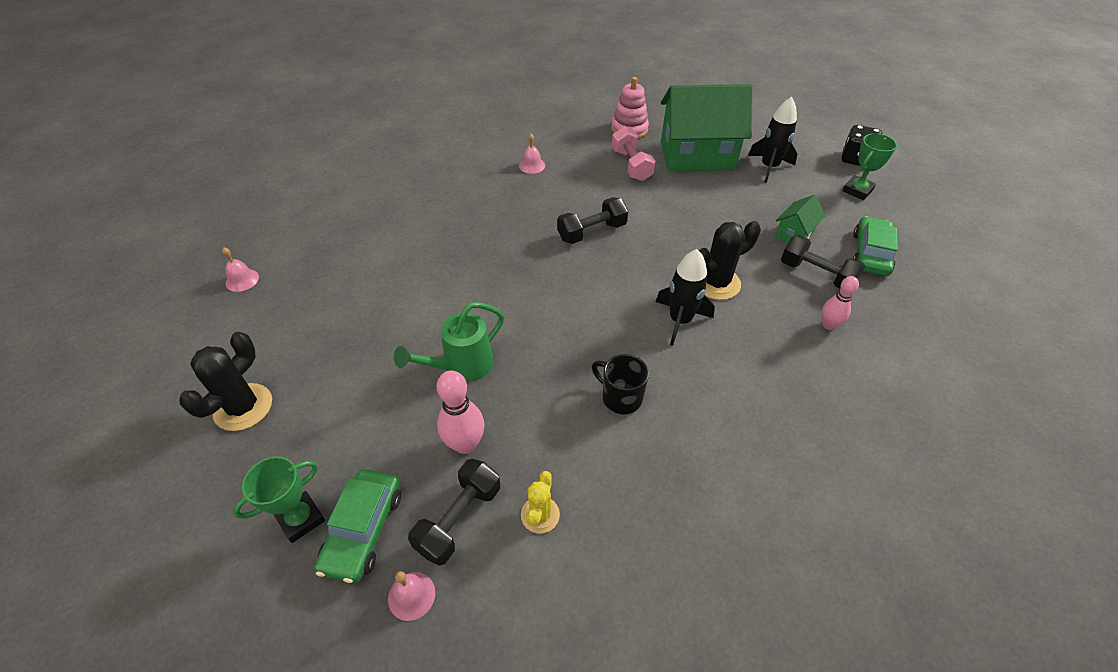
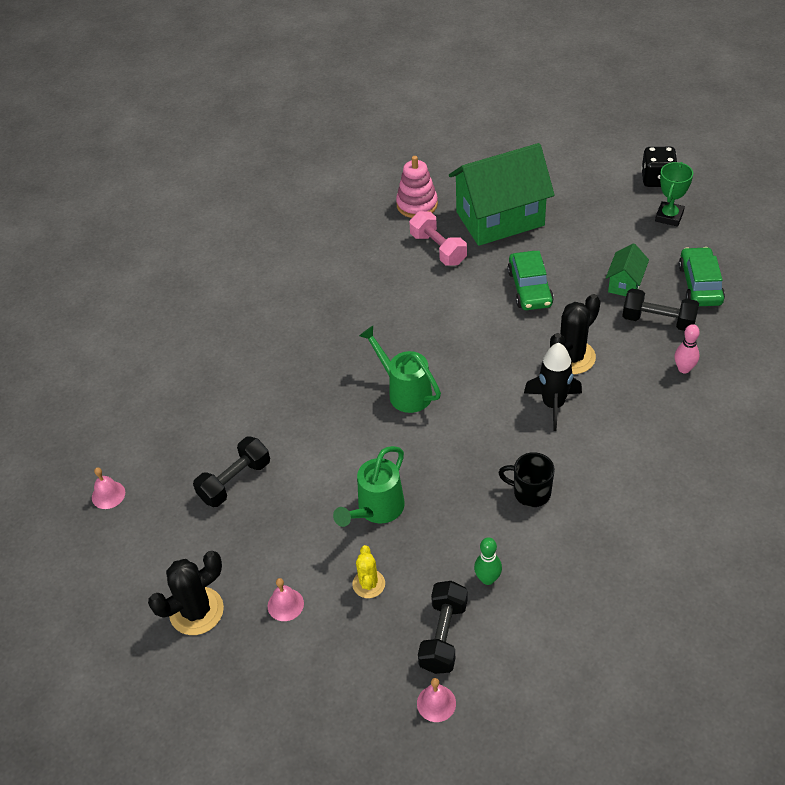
camera: 15 degrees left, 0 degrees up
black cactus [179,332,272,431] -> black cactus turned 45 degrees clockwise [148,551,224,635]
green trophy [233,456,325,543] -> none
green car [314,469,401,583] -> green car moved to [507,251,554,310]
pink bowling pin [437,371,484,454] -> none
pink bell [519,133,545,174] -> pink bell moved to [268,578,304,621]
yellow cactus [521,471,560,533] -> yellow cactus moved to [352,545,385,598]
black dumbbell [557,197,628,244] -> black dumbbell moved to [193,437,270,507]
black rocket [748,97,797,183] -> none
none -> green watering can [359,326,441,413]
none -> green bowling pin [474,537,502,585]

